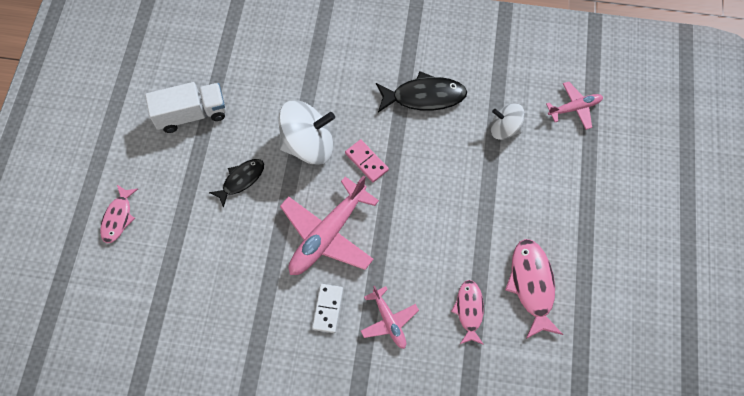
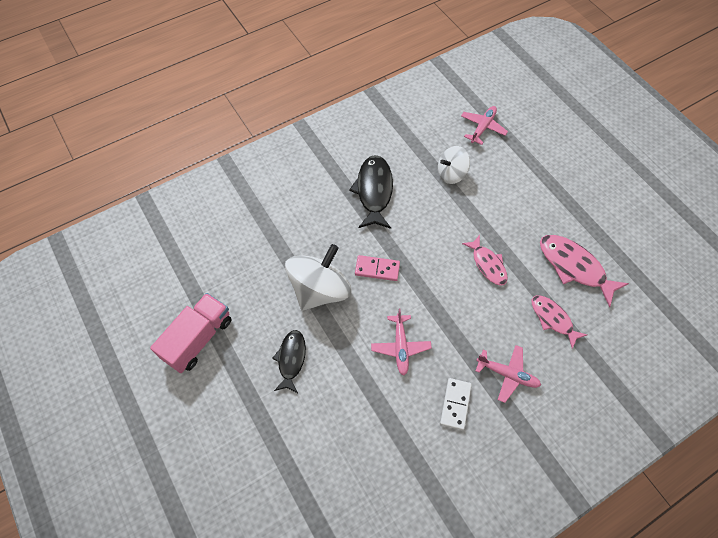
camera: 40 degrees left, 5 degrees down
pink fish [100,185,138,243] -> pink fish moved to [462,235,508,286]
white truck [145,82,226,133] -> pink truck [150,293,232,373]
pink plane [280,175,379,275] -> pink plane [371,308,432,376], size x0.54
white domino [312,284,343,333] -> white domino turned 45 degrees clockwise [440,378,472,430]
black fish [376,71,467,113] -> black fish turned 45 degrees counterclockwise [349,155,393,229]

